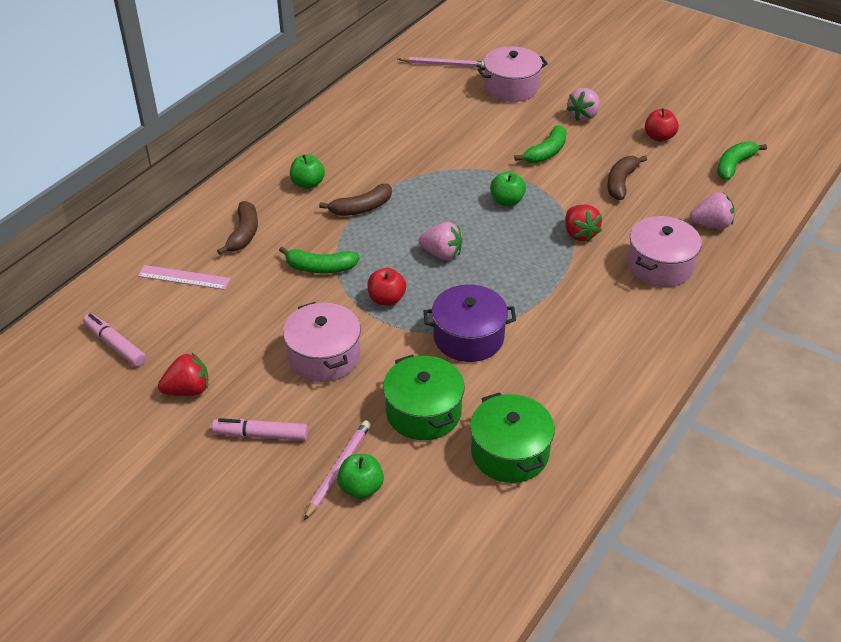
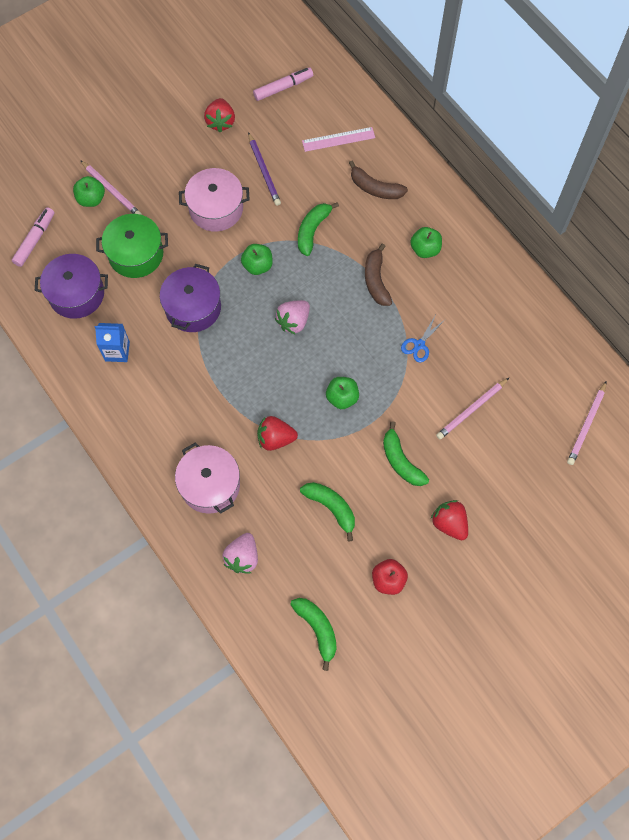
camera: 110 degrees right, 25 degrees up
pink ruler [138,265,230,290] -> pink ruler turned 45 degrees clockwise [302,127,375,152]
pink marker [212,418,308,441] -> pink marker moved to [12,207,54,267]
red apple [367,268,406,306] -> green apple [241,244,273,275]
green pot [470,392,555,483] -> purple pot [35,254,108,319]
pink pot [477,46,548,102] -> none
pink strawberry [567,88,600,121] -> red strawberry [431,500,468,540]
brown banana [607,156,647,200] -> green banana [300,482,355,541]
none -> blue carton [95,323,130,362]
none -> purple pencil [248,132,281,206]
none -> blue scissors [401,316,445,362]
none -> pink pencil [436,378,509,439]

